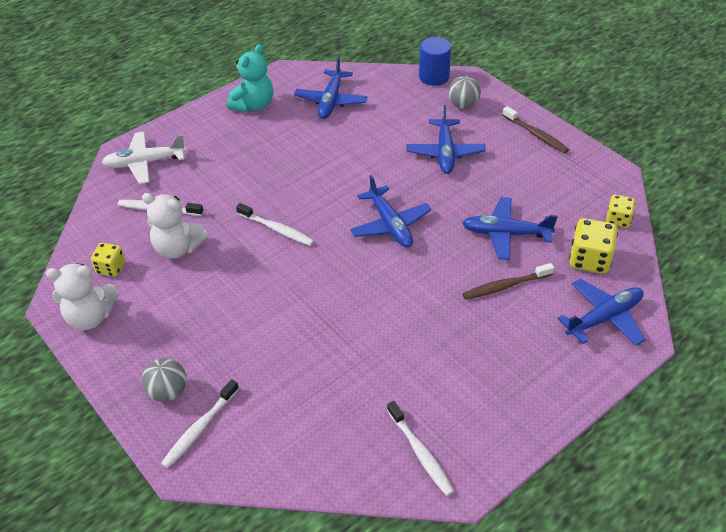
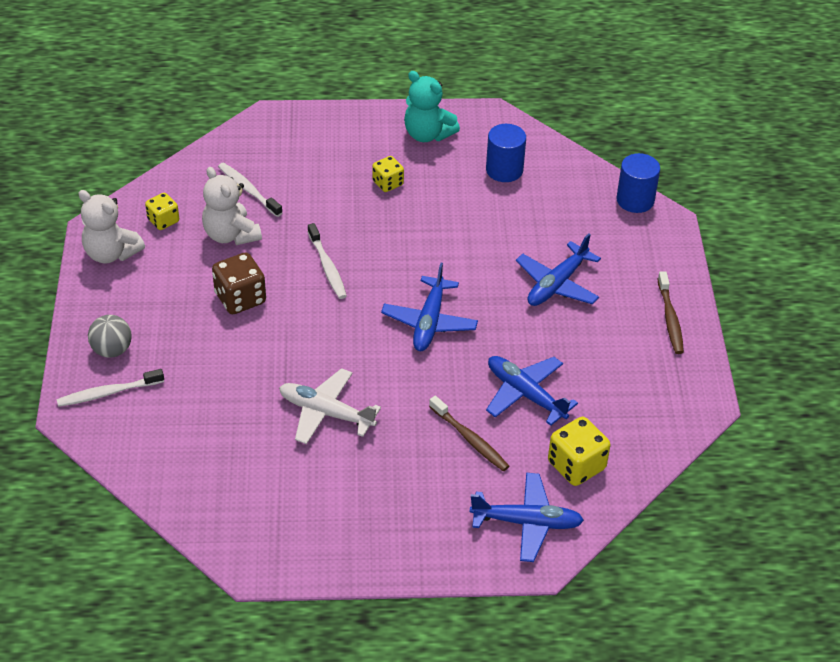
camera: 35 degrees right, 0 degrees up
white plane [102,132,186,184] -> white plane moved to [279,368,381,444]
turquoise teddy bear [227,44,273,112] -> turquoise teddy bear turned 60 degrees clockwise [404,71,460,142]
blue plane [294,57,368,119] -> blue cylinder [486,124,526,182]
white toothbrush [387,401,454,496] -> none
grey ball [448,76,481,109] -> none
brown toothbrush [462,263,554,300] -> brown toothbrush turned 150 degrees counterclockwise [429,396,509,471]
yellow dice [606,195,636,228] -> yellow dice moved to [372,156,404,192]
none -> brown dice [212,252,266,314]

